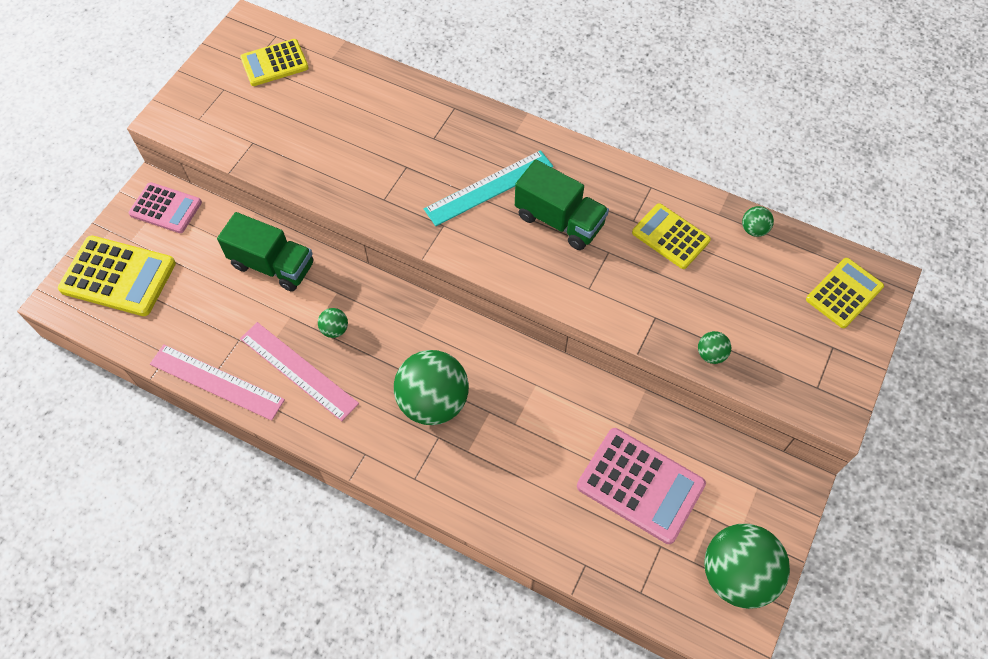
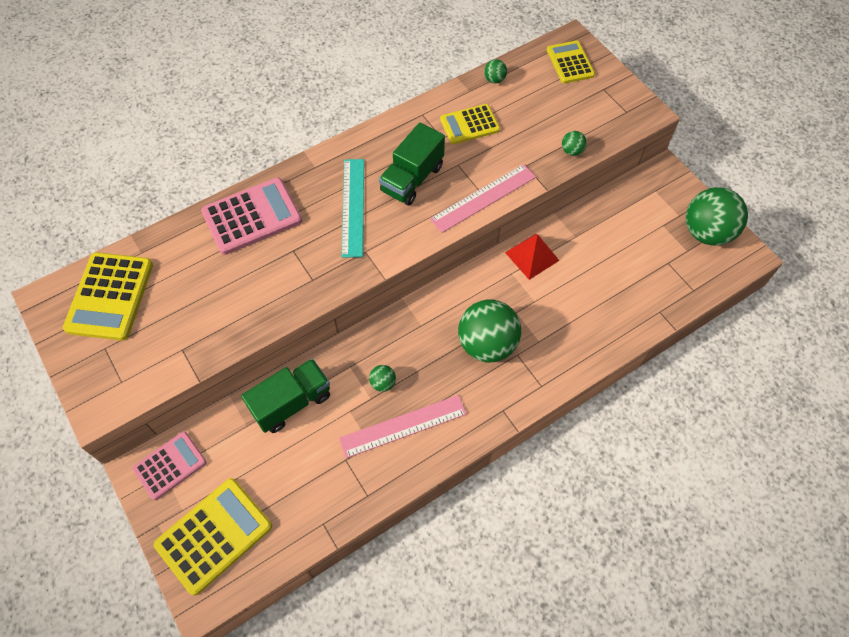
camera: 60 degrees left, 0 degrees up
pink ruler [150,344,285,421] -> pink ruler moved to [430,164,536,233]
yellow calculator [240,39,309,86] -> yellow calculator [63,252,153,341], size x1.54
green truck [515,159,609,250] -> green truck turned 150 degrees clockwise [379,123,445,206]
pink calculator [577,428,706,544] -> pink calculator moved to [201,178,302,255]
none -> red pyramid [505,234,560,280]

